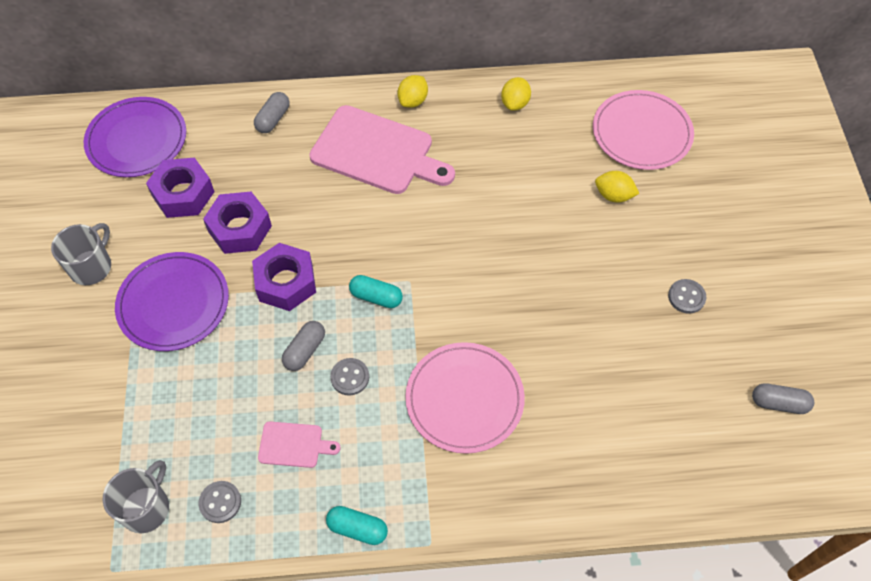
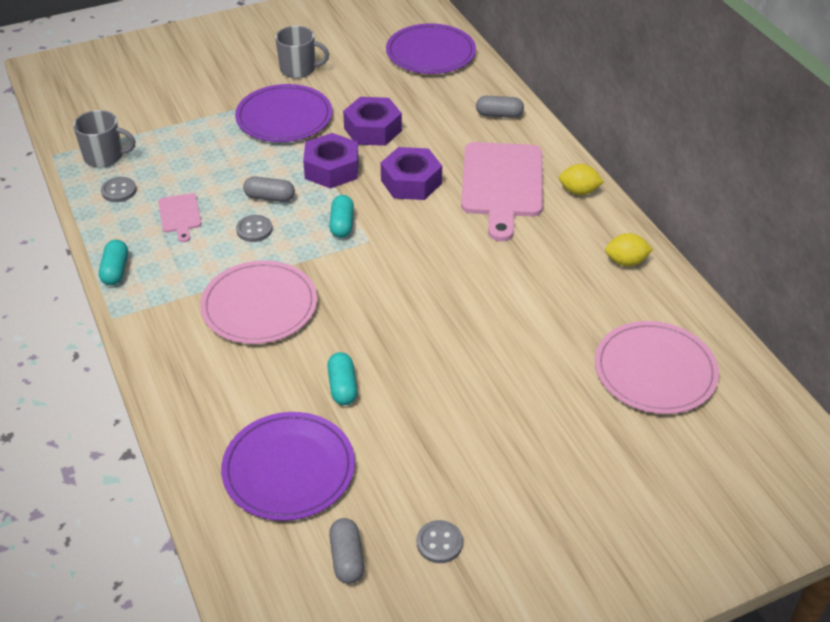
camera: 70 degrees right, 15 degrees down
purple nut [146,158,215,218] -> purple nut moved to [381,147,442,200]
yellow lemon [595,171,639,203] -> none
grey button [668,279,706,314] -> grey button moved to [417,520,463,563]
none -> purple plate [221,412,355,521]
none -> turquoise capsule [327,352,358,405]

